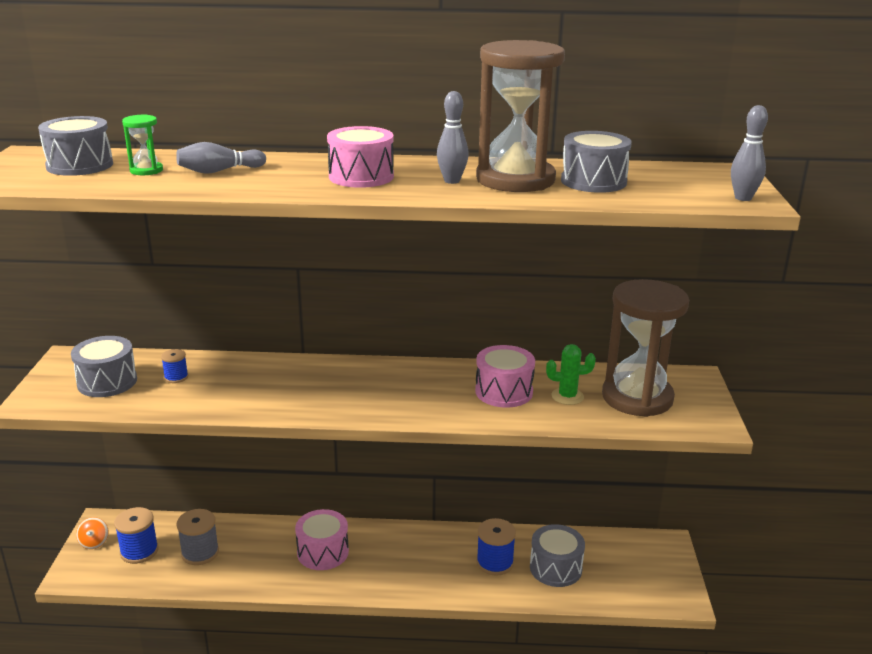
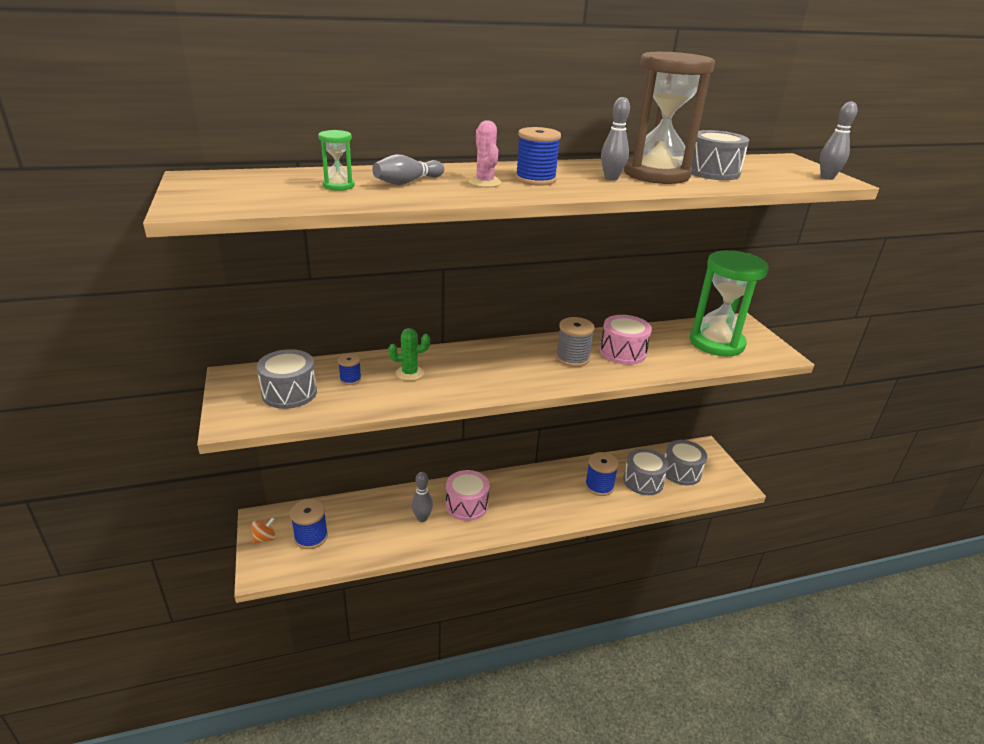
camera: 20 degrees left, 5 degrees up
grey drum [38,116,113,176] -> grey drum moved to [665,440,707,485]
orange spinning top [76,517,109,549] -> orange spinning top turned 105 degrees counterclockwise [251,517,276,543]
grey spool [176,509,219,565] -> grey spool moved to [556,317,595,367]
pink drum [327,126,394,188] -> blue spool [515,127,561,186]
green cactus [546,344,596,405] -> green cactus moved to [388,328,430,381]
brown hourglass [602,279,689,417] -> green hourglass [690,250,769,356]
none -> grey bowling pin [412,472,433,522]
none -> pink cactus [469,120,502,187]

